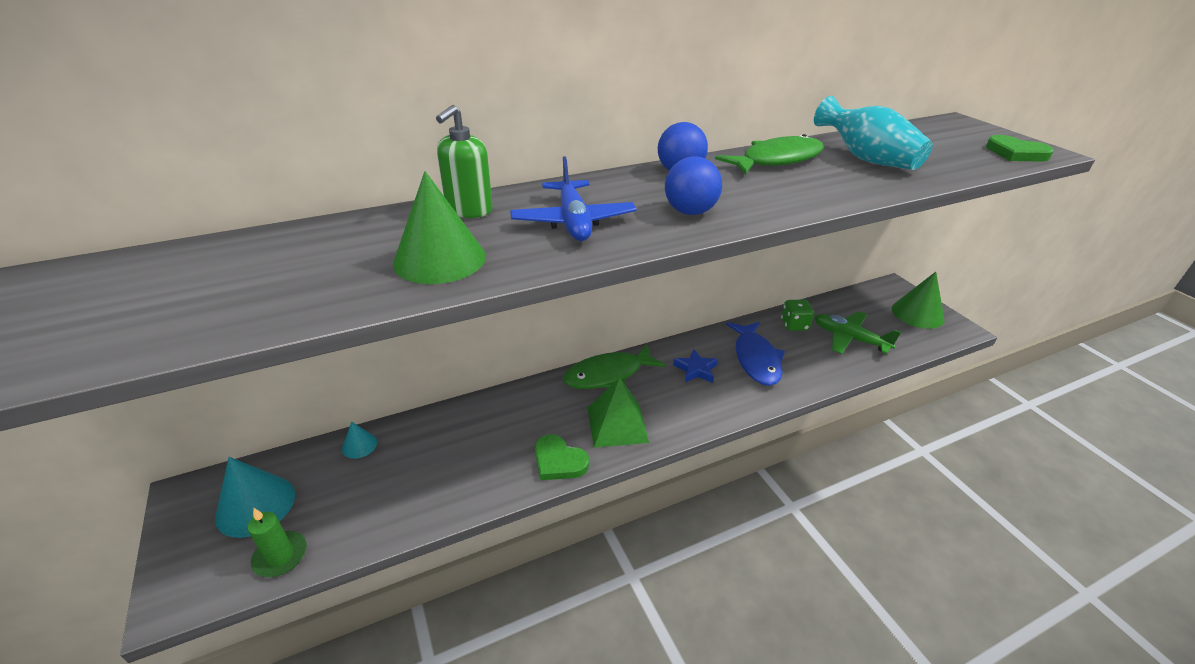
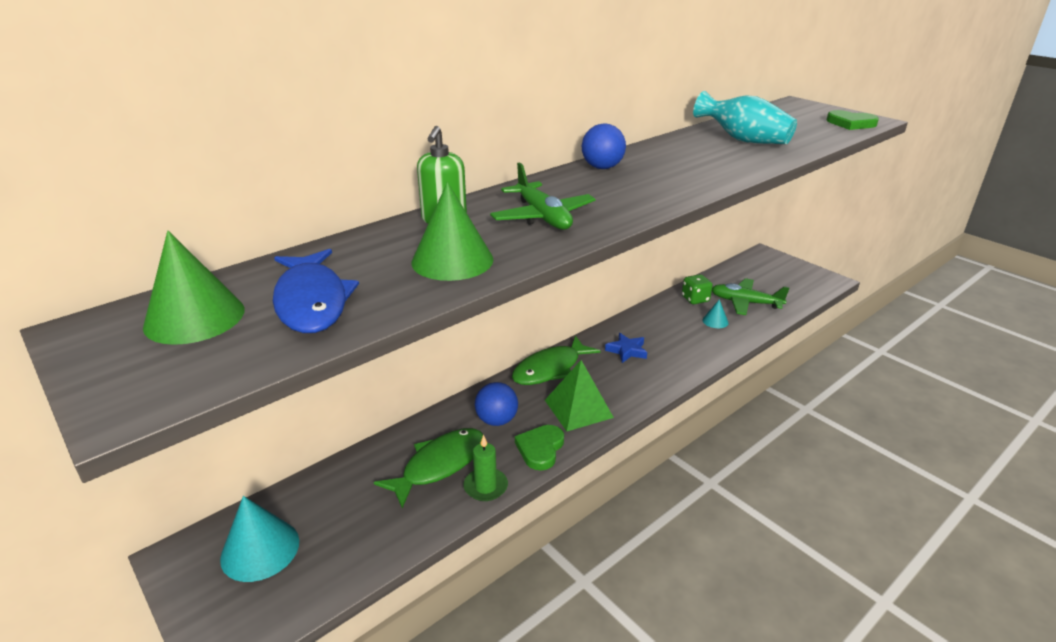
camera: 15 degrees left, 5 degrees down
green candle [247,508,307,577] -> green candle moved to [463,435,508,501]
turquoise cone [342,422,377,459] -> turquoise cone moved to [703,299,728,328]
blue plane [510,156,637,241] -> green plane [490,163,596,230]
green heart [535,434,589,480] -> green heart turned 90 degrees clockwise [515,425,564,470]
blue ball [665,156,722,215] -> blue ball moved to [475,382,518,426]
green fish [715,134,824,175] -> green fish moved to [374,428,483,508]
blue fish [726,322,785,386] -> blue fish moved to [273,249,359,333]
green cone [892,272,944,329] -> green cone moved to [143,231,244,345]

